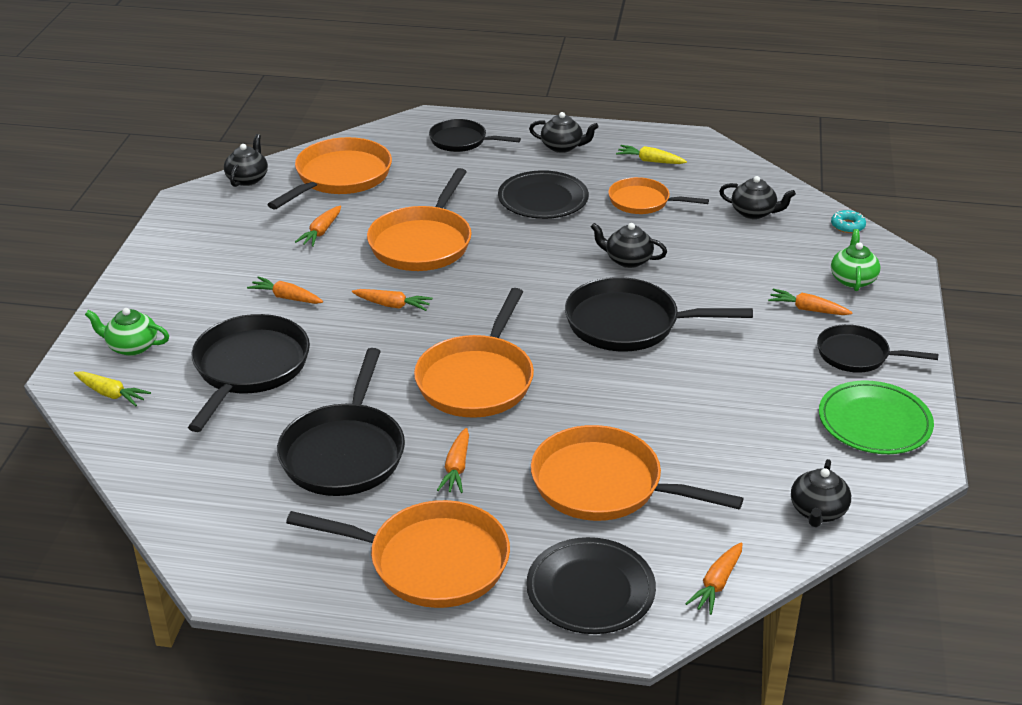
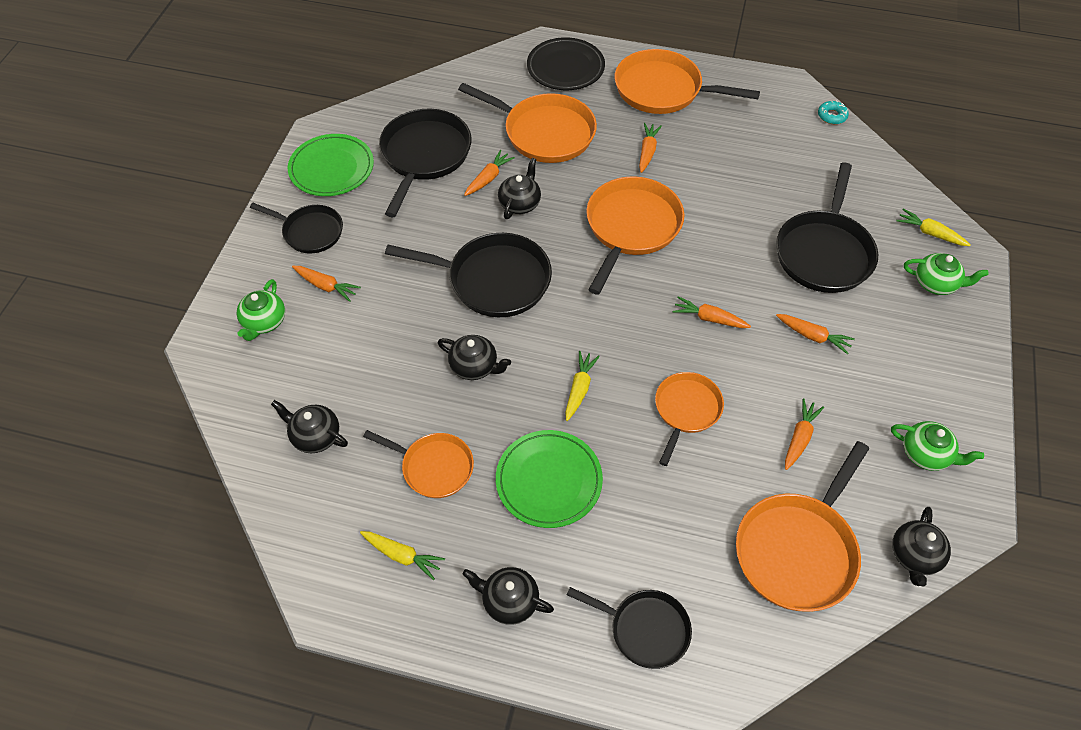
camera: 175 degrees left, 20 degrees up
black pan [277,348,405,496] -> black pan moved to [379,109,472,218]
orange pan [367,168,472,271] -> orange pan [655,372,724,466], size x0.62
black plate [498,170,589,219] -> green plate [496,430,603,528]
orange carrot [685,542,743,615] -> orange carrot moved to [464,150,515,196]
black teapot [791,459,851,527] -> black teapot moved to [498,158,541,219]
turquoise donut [831,210,866,233] -> turquoise donut moved to [818,101,849,124]
none -> yellow carrot [565,351,600,421]
none -> green teapot [891,421,984,471]

